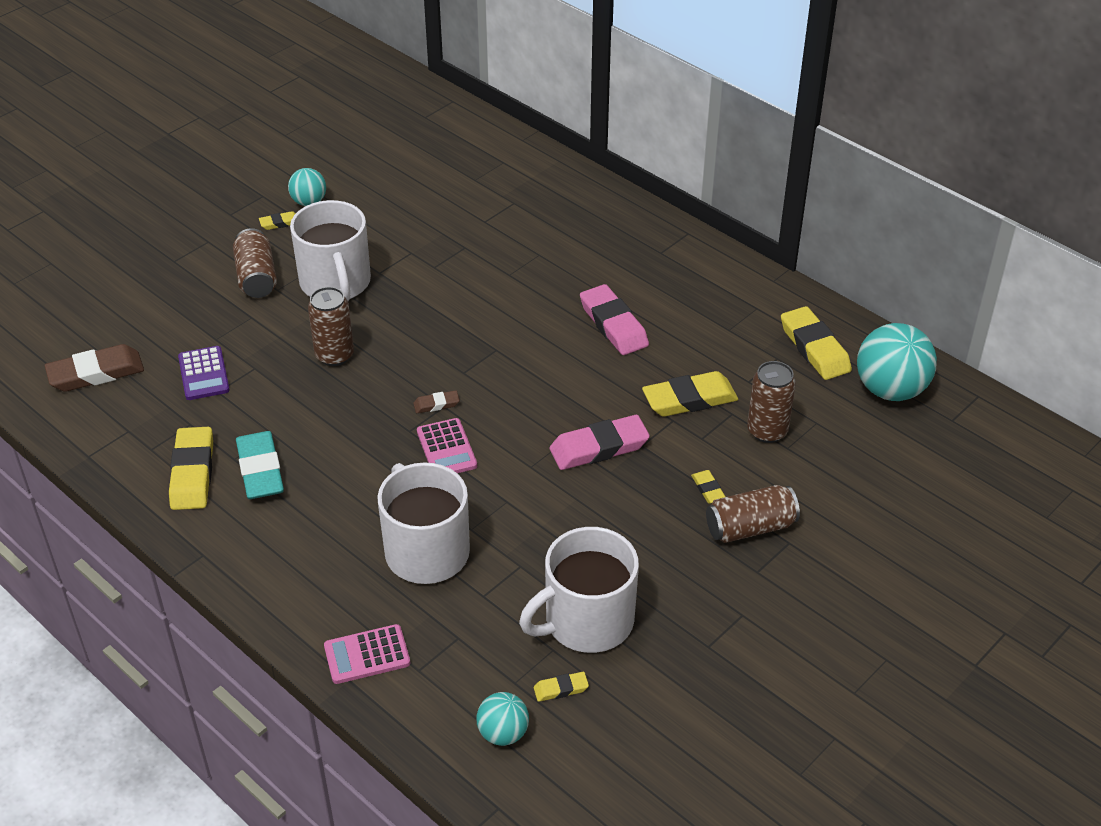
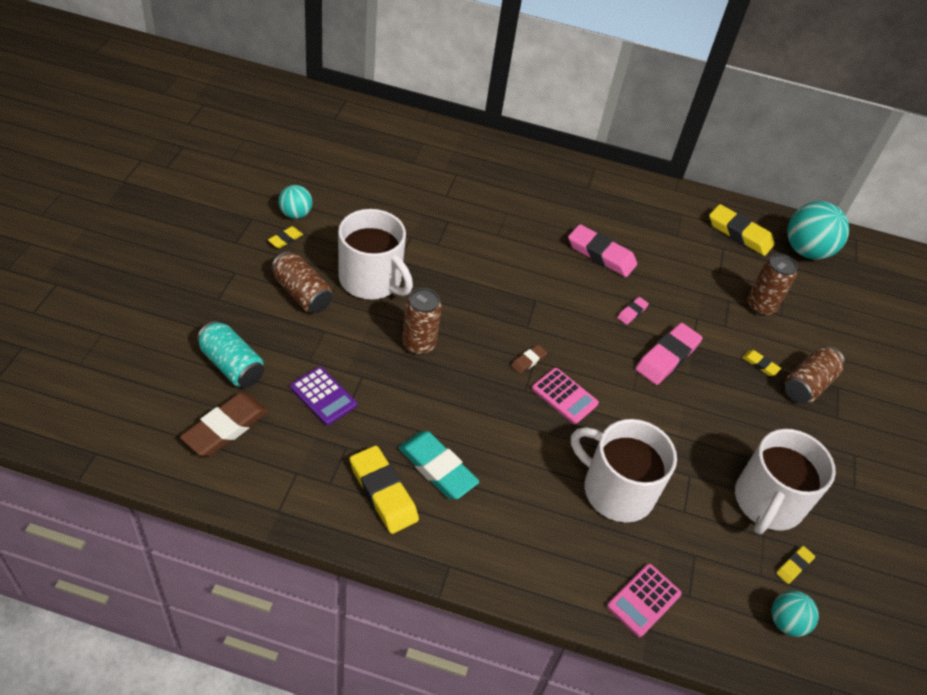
camera: 35 degrees left, 5 degrees up
yellow eraser [642,371,738,417] -> none
none -> turquoise can [197,321,264,388]
none -> pink eraser [617,297,649,325]

